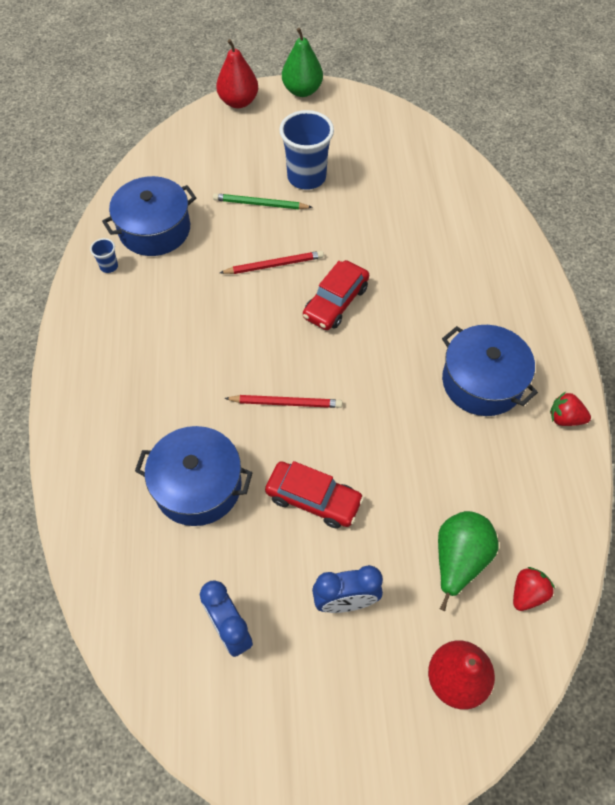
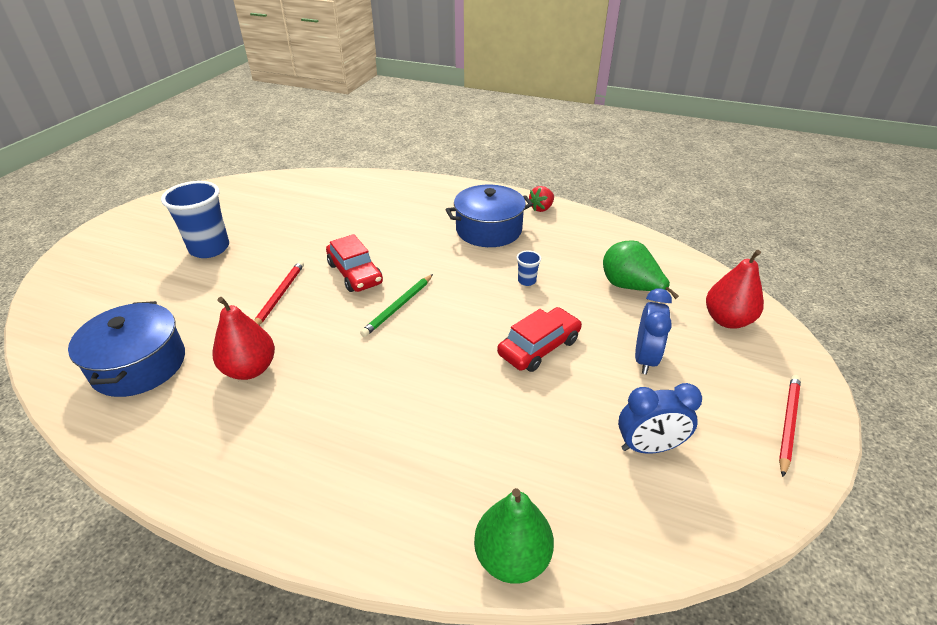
camera: 65 degrees left, 20 degrees down
blue cup [90,238,118,273] -> blue cup moved to [516,250,541,286]
blue pot [135,426,253,526] -> none
green pencil [213,193,313,210] -> green pencil moved to [360,274,433,337]
red pear [216,39,258,108] -> red pear moved to [212,297,275,380]
red pencil [224,395,342,408] -> red pencil moved to [779,375,801,477]
green pear [282,28,323,97] -> green pear moved to [474,488,554,584]
red strawberry [513,567,555,611] -> none

